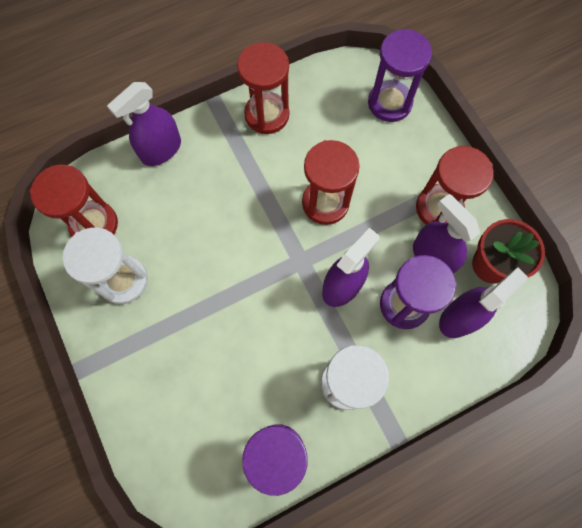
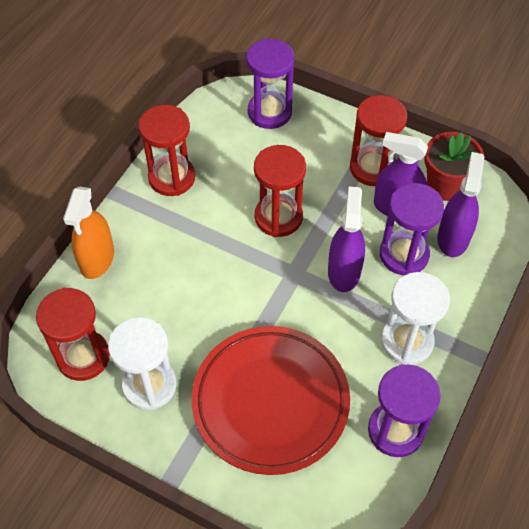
camera: 35 degrees left, 15 degrees down
purple spray bottle [107,82,181,166] -> orange spray bottle [63,187,114,279]
none -> red plate [192,326,350,475]

